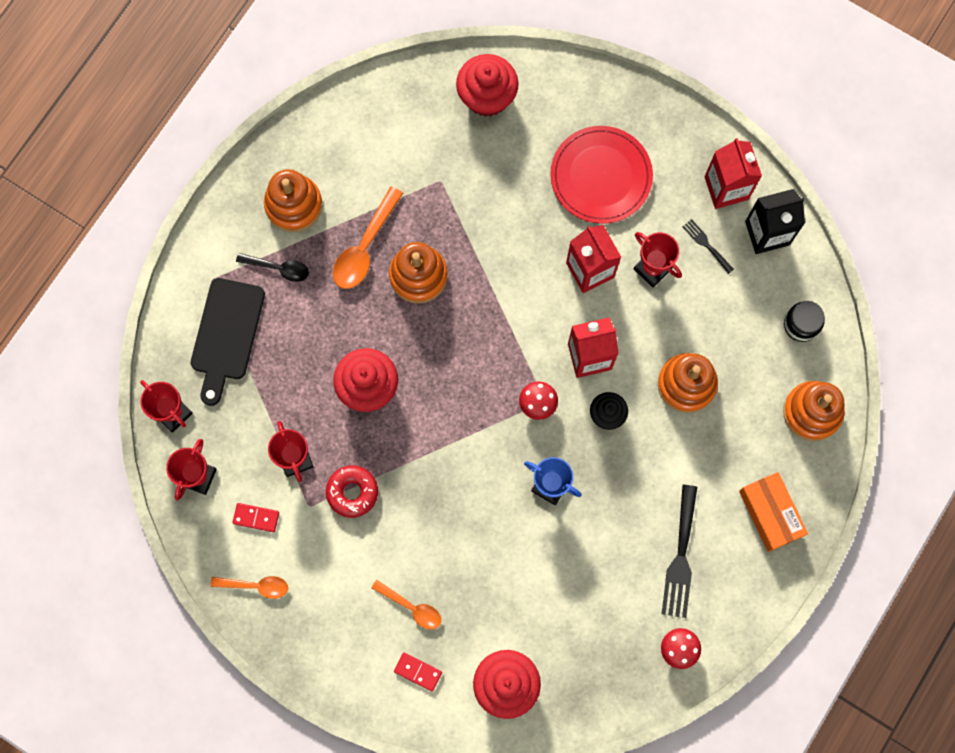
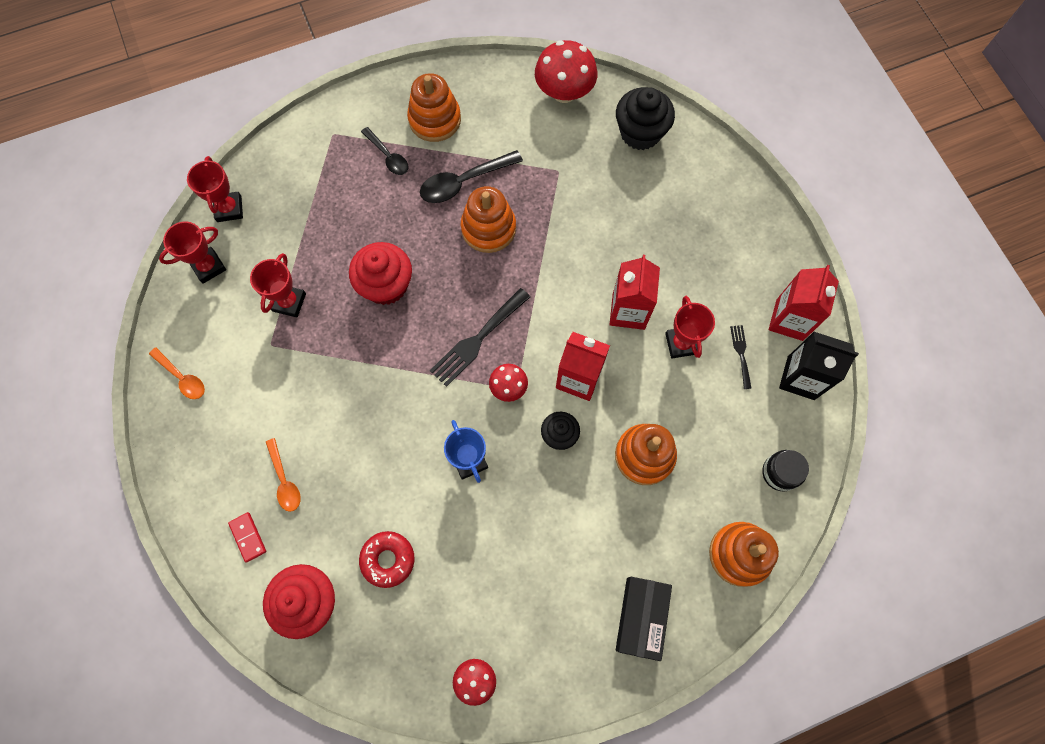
camera: 35 degrees right, 5 degrees down
black cutting board [191,278,265,406] -> none
red domino [232,503,279,532] -> none
red donut [326,465,378,518] -> red donut moved to [359,531,415,588]
orange spoon [333,186,403,289] -> black spoon [420,150,523,203]
red cupcake [456,54,519,117] -> black cupcake [616,87,675,150]
red plate [550,126,653,224] -> none
black fork [662,485,697,618] -> black fork moved to [430,288,530,387]
orange box [739,472,808,552] -> black box [616,577,672,661]
none -> red mushroom [535,40,597,103]

